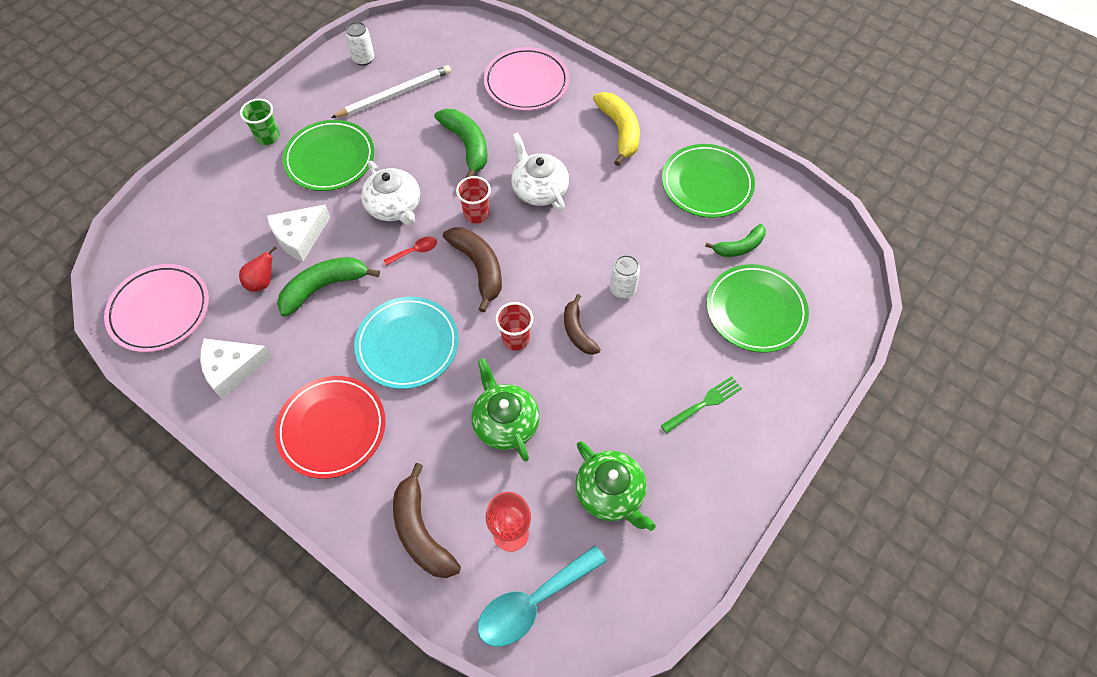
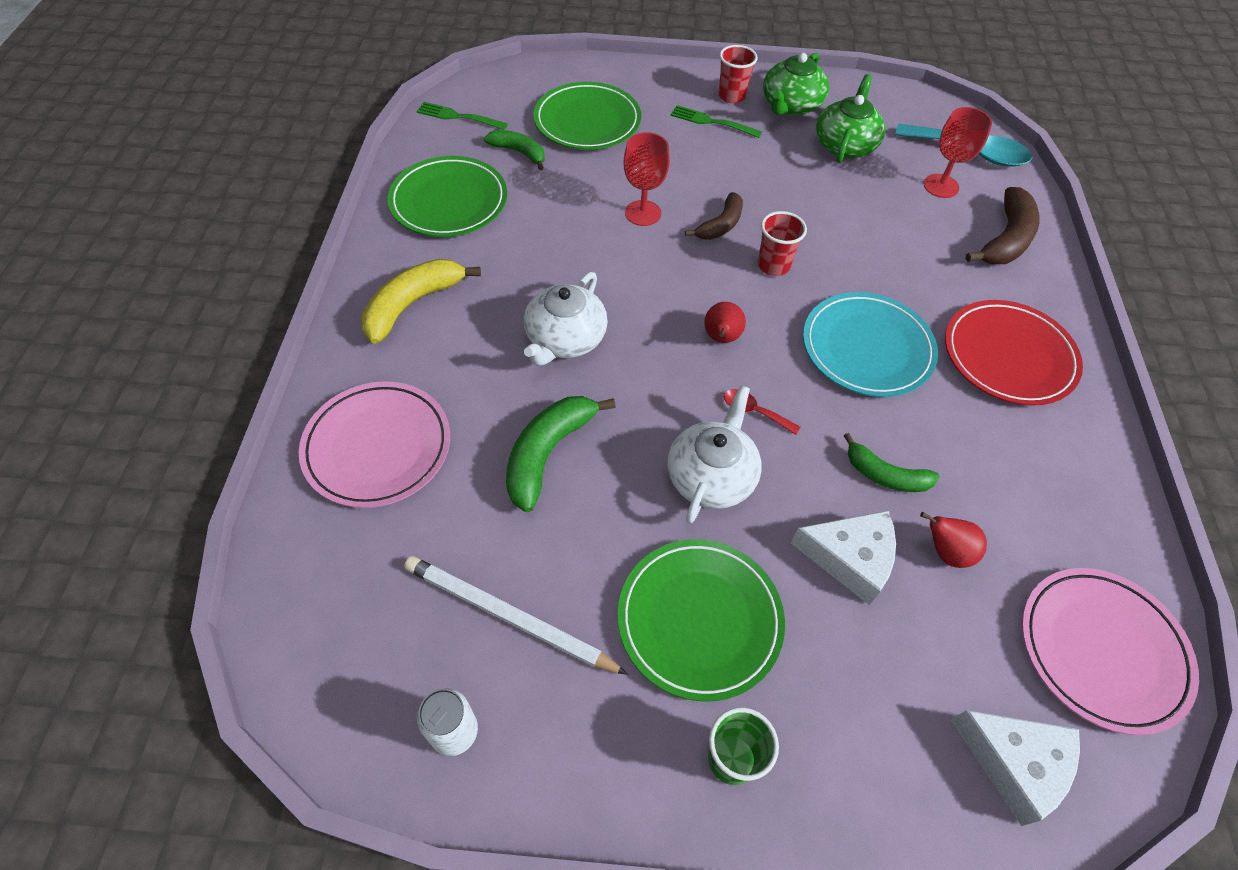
camera: 125 degrees left, 5 degrees down
white cheese [200,339,272,399] -> white cheese moved to [951,710,1080,826]
green banana [277,257,380,317] -> green banana [844,433,940,492], size x0.65
brown banana [443,227,502,312] -> red pear [704,302,746,343]
red cup [456,176,491,224] -> red cup moved to [718,45,758,104]
green teapot [471,358,540,461] -> green teapot moved to [763,53,829,115]
white can [610,255,640,299] -> red goblet [624,132,670,226]
none -> green fork [417,102,508,130]

